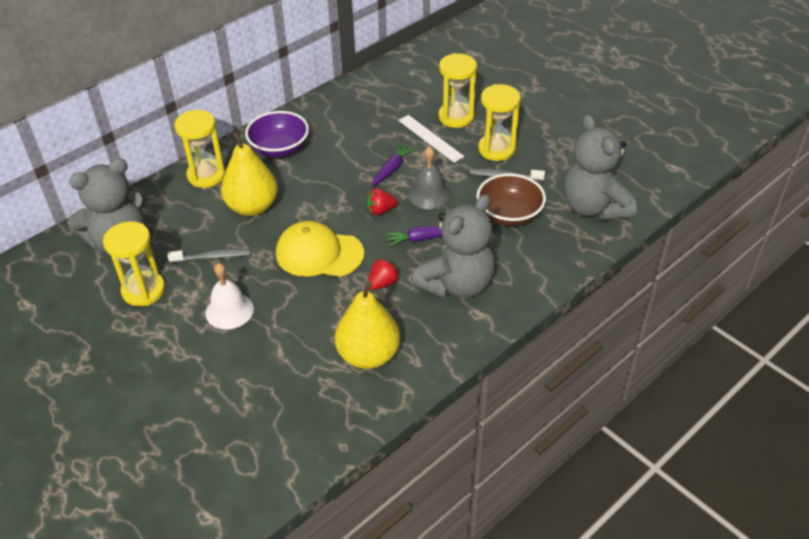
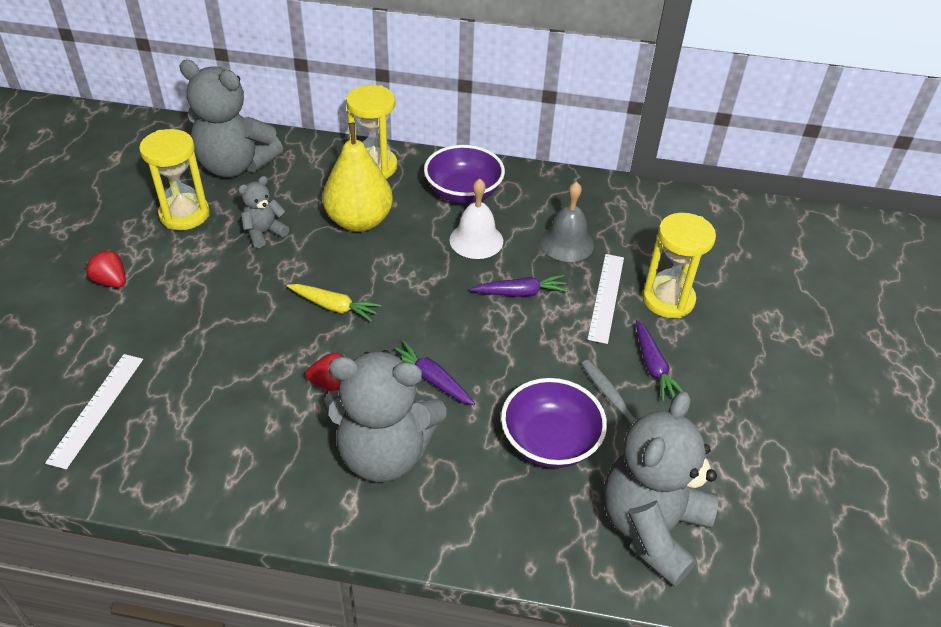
camera: 50 degrees right, 0 degrees up
grey toothbrush [167,249,250,263] -> grey teddy bear [238,176,289,248]
white bell [205,263,254,329] -> white bell moved to [449,178,503,259]
yellow cap [276,221,364,277] -> yellow carrot [287,284,381,322]
yellow pear [335,281,400,369] -> none
red strawberry [366,188,398,215] -> red strawberry moved to [85,249,126,288]
grey bell [408,146,451,209] -> grey bell moved to [540,181,594,262]
brown bowl [477,173,546,226] -> purple bowl [501,378,607,468]
yellow hourglass [478,84,521,161] -> purple carrot [636,320,683,401]
none -> white ruler [45,354,143,469]

